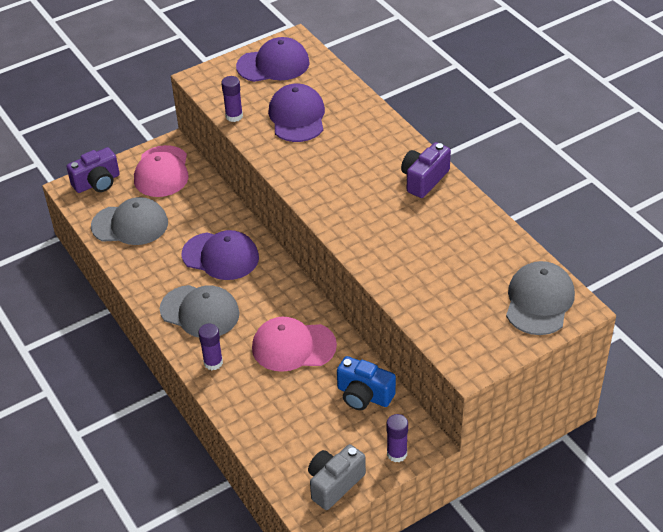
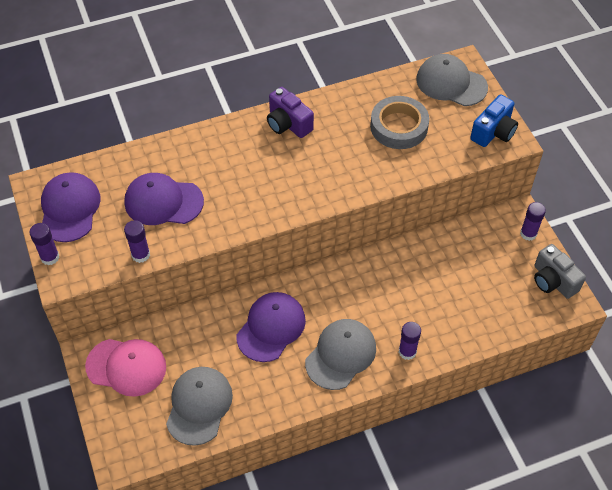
camera: 80 degrees left, 10 degrees up
purple camera [66,147,120,193] -> none
pink cap [252,317,337,372] -> none
blue camera [337,356,396,410] -> blue camera moved to [470,94,518,147]
none -> purple glue stick [30,223,59,265]
none -> grey tape [370,96,429,149]

